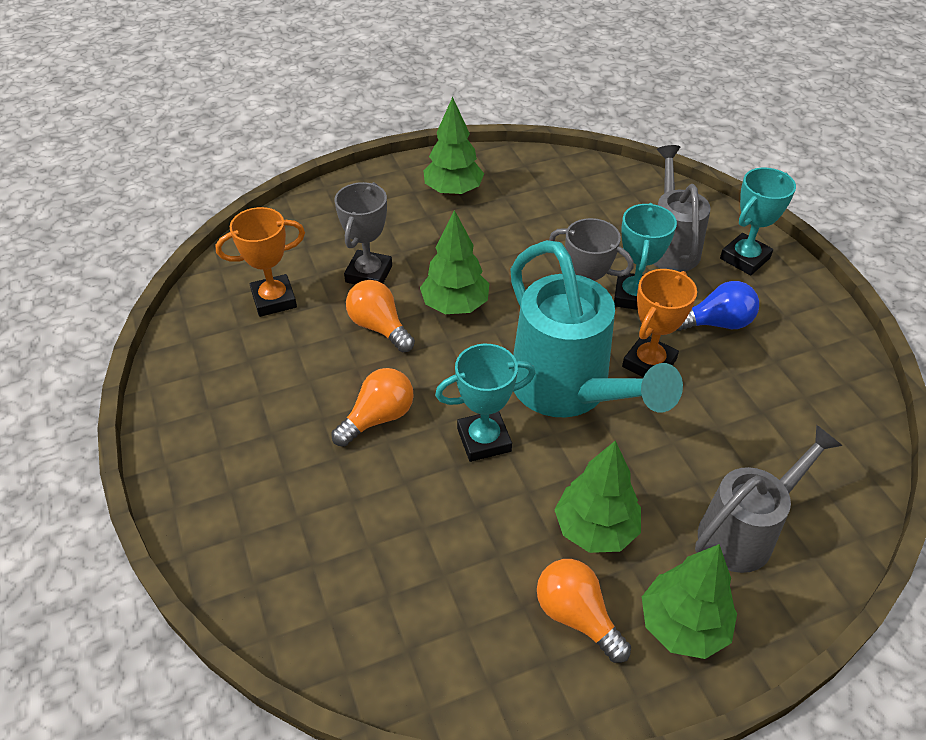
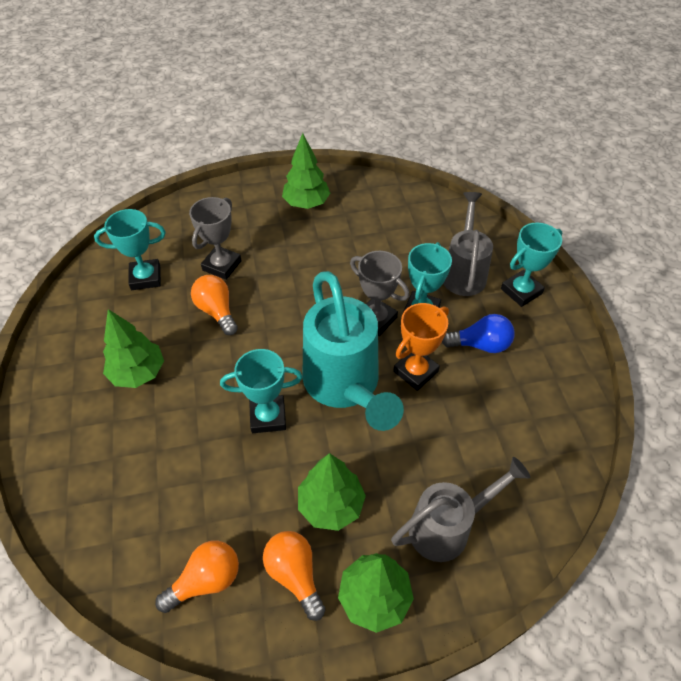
camera: 10 degrees right, 5 degrees up
orange trophy [216,207,305,317] -> turquoise trophy [94,209,166,290]
orange light bulb [331,368,414,447] -> orange light bulb moved to [155,540,239,613]
green tree [420,210,489,314] -> green tree moved to [103,309,164,388]

